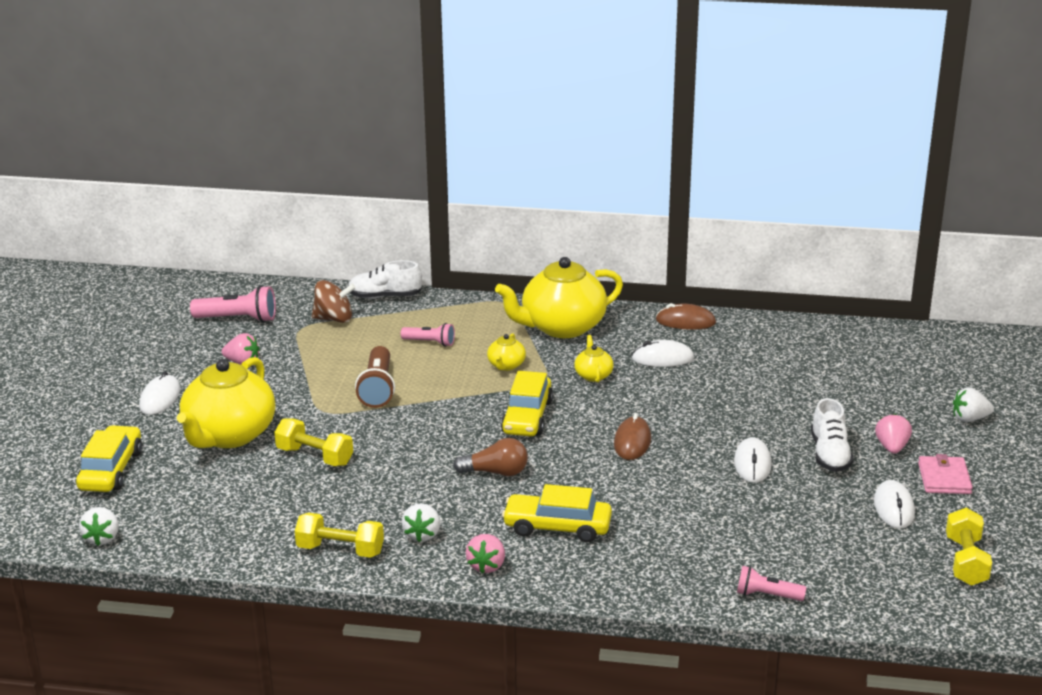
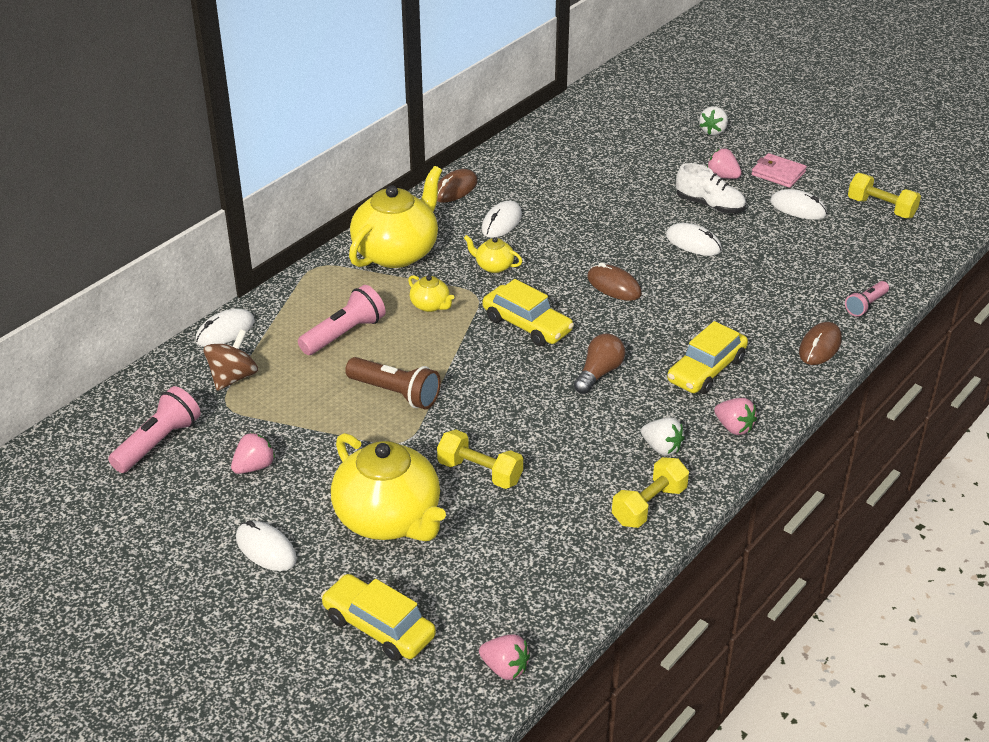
camera: 60 degrees left, 10 degrees up
white strawberry [79,507,119,546] -> pink strawberry [479,634,530,680]
yellow dumbbell [274,418,353,466] -> yellow dumbbell turned 60 degrees clockwise [437,430,523,489]
white shoe [348,260,422,299] -> white mouse [195,308,255,347]
pink flashlight [401,323,455,347] -> pink flashlight [298,285,386,355], size x1.60
yellow teapot [495,257,623,338] -> yellow teapot turned 150 degrees counterclockwise [349,166,442,268]
none -> brown mouse [799,322,842,365]

